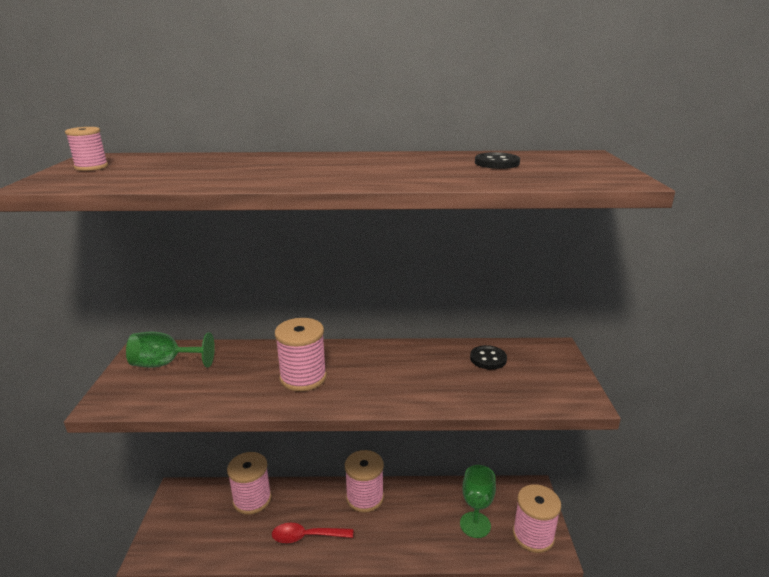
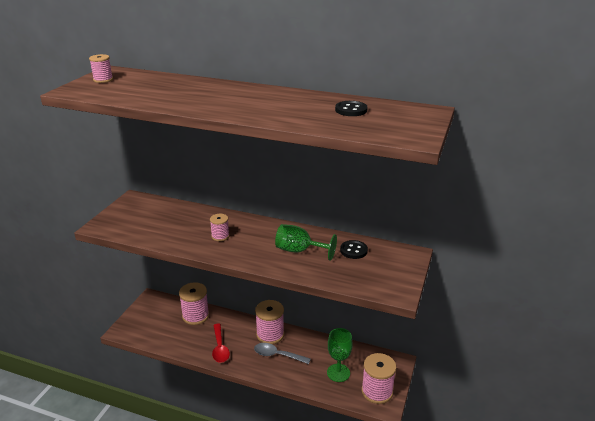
camera: 20 degrees right, 5 degrees up
green goblet [126,332,215,368] -> green goblet moved to [275,224,337,261]
red spoon [272,523,353,543] -> red spoon turned 120 degrees counterclockwise [212,324,230,363]
pink spool [275,318,327,391] -> pink spool [210,214,229,241], size x0.56
none -> grey spoon [254,343,311,364]

